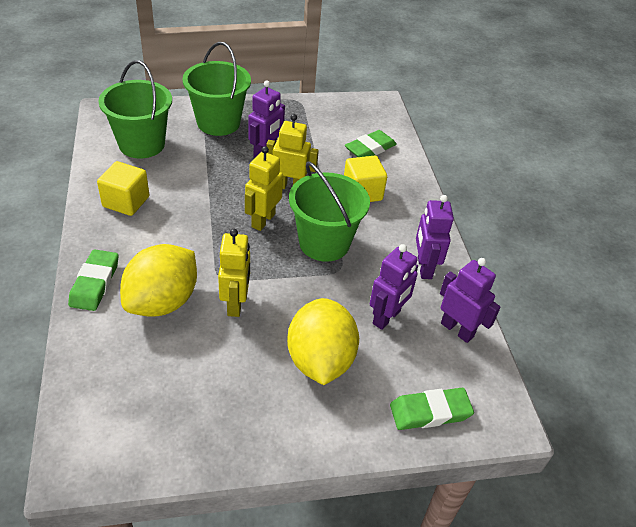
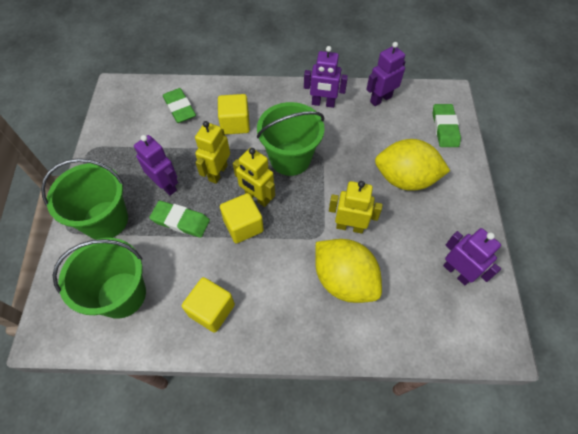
camera: 75 degrees left, 15 degrees up
green eraser [68,249,118,311] -> green eraser moved to [149,201,210,238]
purple robot [370,244,418,330] -> purple robot moved to [443,228,501,285]
none -> yellow cube [220,193,264,243]

